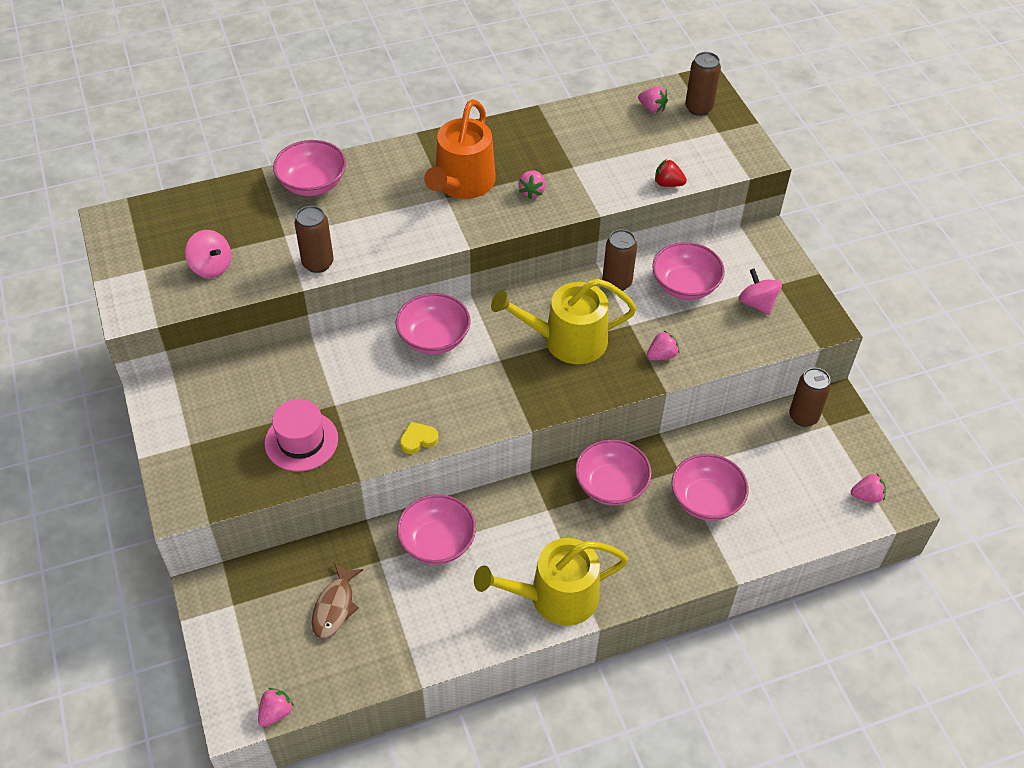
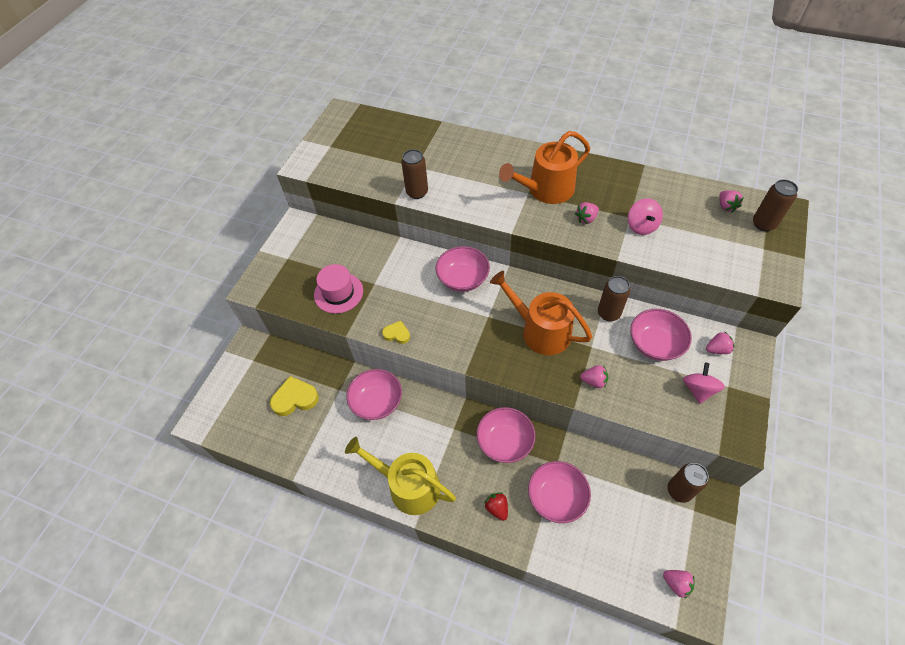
camera: 45 degrees right, 5 degrees up
pink spinning top [185,230,231,278] -> pink spinning top moved to [628,198,663,235]
pink strawberry [258,688,294,727] -> pink strawberry moved to [706,331,735,354]
pink bowl [273,140,346,196] -> none
brown fish [312,562,363,639] -> yellow heart [270,376,319,416]
yellow watering can [491,279,637,364] -> orange watering can [490,271,592,355]
red strawberry [655,159,687,187] -> red strawberry moved to [484,492,508,521]

